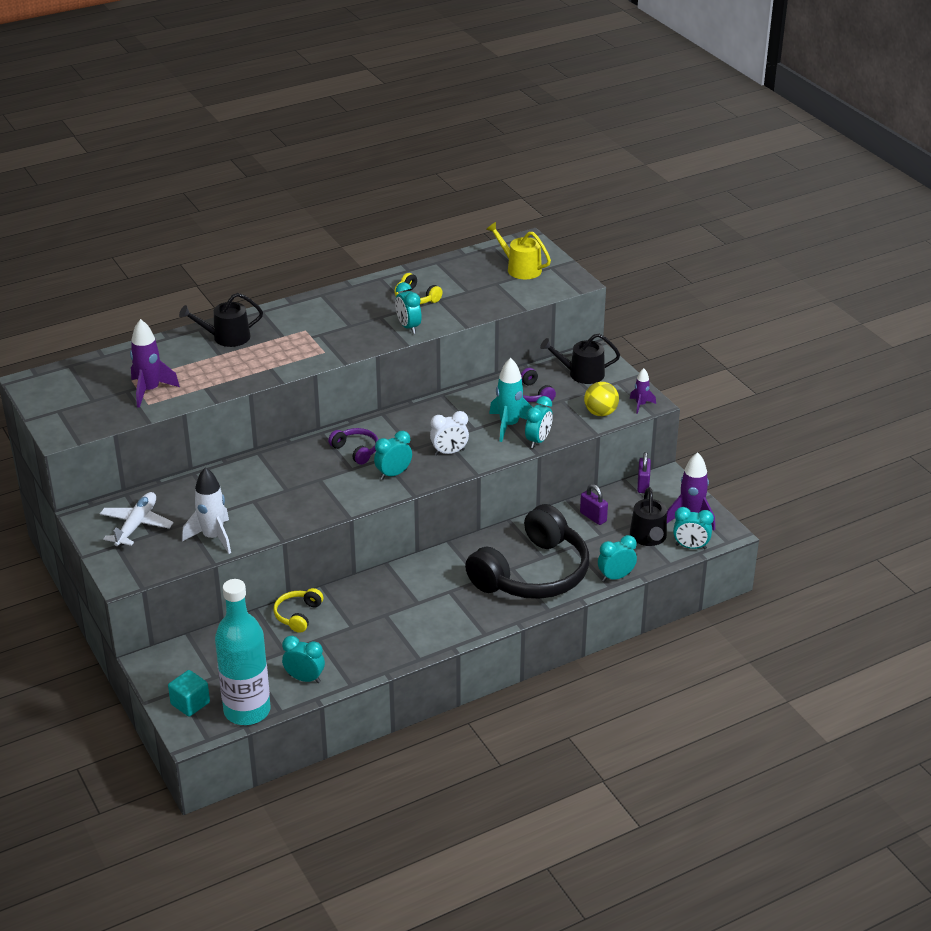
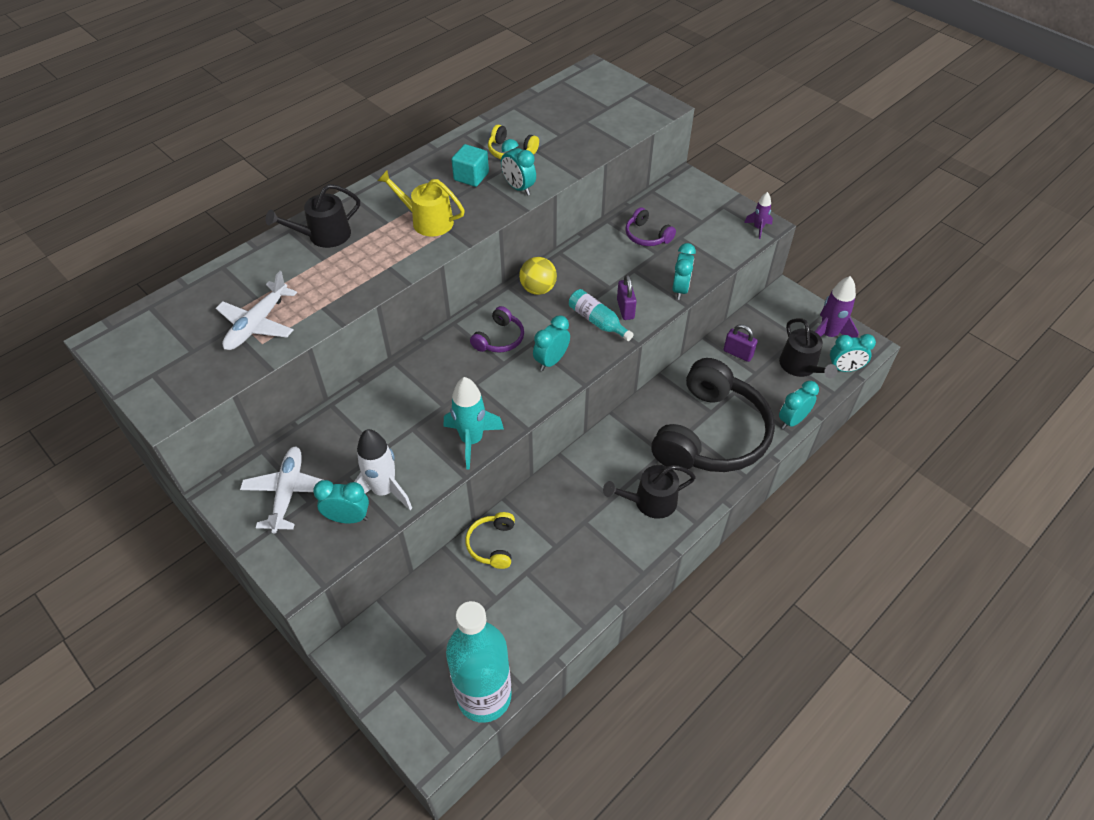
camera: 15 degrees left, 15 degrees up
purple rocket [130,319,180,408] -> white plane [216,271,297,350]
turquoise cube [168,670,210,717] -> turquoise cube moved to [452,144,489,187]
turquoise clock [282,636,325,683] -> turquoise clock moved to [313,480,369,524]
purple headphones [328,428,378,465] -> purple headphones turned 90 degrees clockwise [470,306,524,353]
white clock [430,411,469,455] -> turquoise bottle [569,289,634,341]
yellow watering can [486,222,551,279] -> yellow watering can moved to [377,170,465,237]
turquoise rocket [489,358,532,442] -> turquoise rocket moved to [444,377,504,470]
black watering can [540,333,620,384] -> black watering can moved to [603,465,696,519]
yellow ball [584,382,619,416] -> yellow ball moved to [519,257,557,295]
purple padlock [637,452,651,493] -> purple padlock moved to [617,275,637,320]

